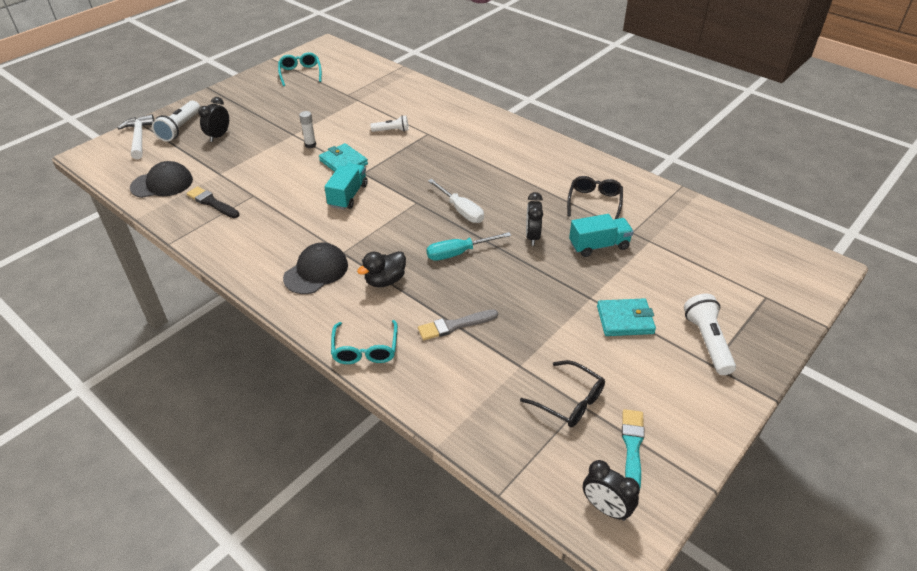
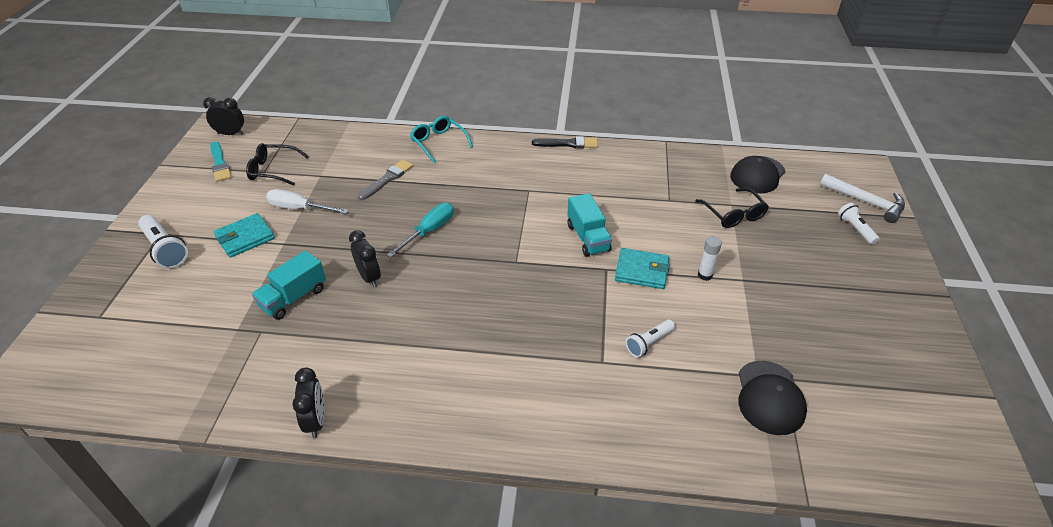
camera: 145 degrees right, 0 degrees up
white flashlight [152,101,200,142] -> white flashlight [838,202,880,245], size x0.63
black brush [187,186,240,218] -> black brush moved to [532,136,598,148]
black clock [198,97,229,142] -> black clock moved to [292,368,325,438]
turquoise glasses [278,52,322,86] -> none
black cap [283,243,348,294] -> black cap moved to [738,361,807,435]
black duck [357,251,406,287] -> none
white screwdriver [428,179,484,223] -> white screwdriver moved to [266,189,349,214]
black glasses [567,176,623,219] -> black glasses moved to [695,188,769,228]

